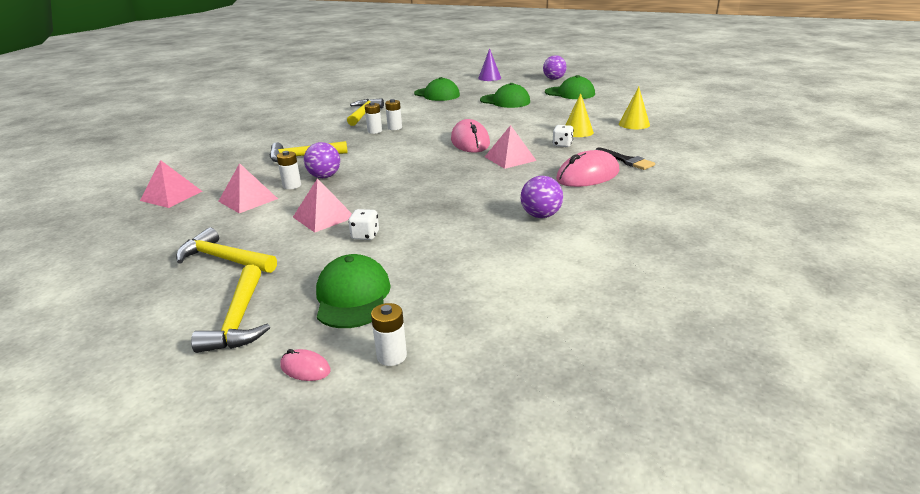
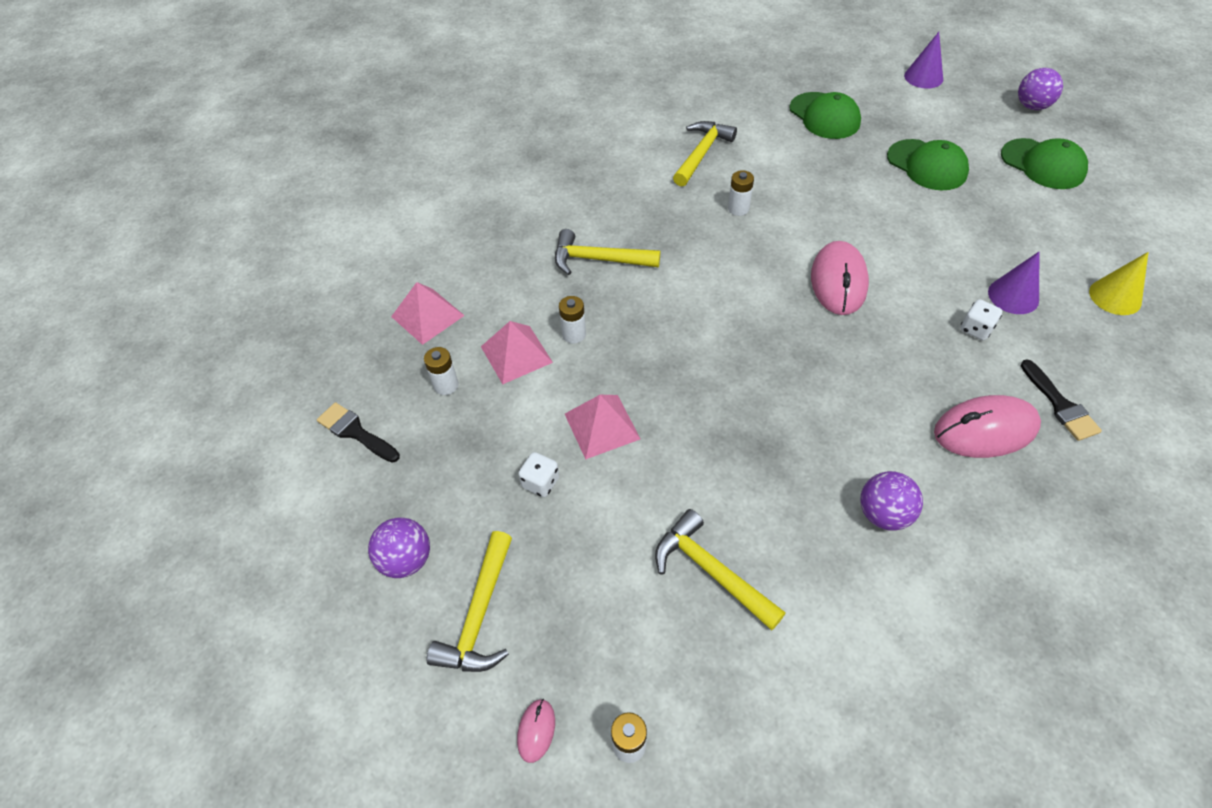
camera: 20 degrees right, 25 degrees up
yellow hammer [176,227,277,273] -> yellow hammer moved to [655,509,786,630]
pink mouse [280,349,331,381] -> pink mouse turned 60 degrees clockwise [517,699,555,763]
purple ball [304,142,340,178] -> purple ball moved to [368,517,430,578]
green cap [316,254,391,328] -> none
white dice [348,209,379,240] -> white dice moved to [518,452,559,497]
white battery [365,102,382,134] -> white battery moved to [424,347,459,395]
pink pyramid [485,125,537,169] -> none
yellow cone [566,93,594,137] -> purple cone [988,252,1039,314]
none -> black brush [317,402,400,463]

